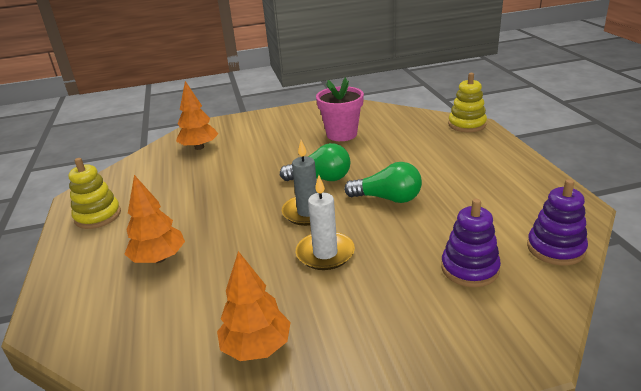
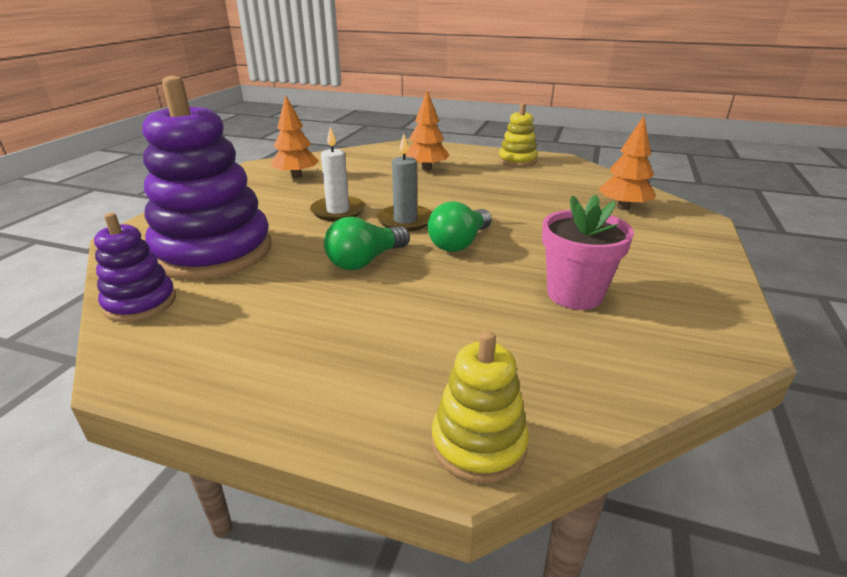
camera: 120 degrees right, 0 degrees up
purple stacking toy [441,199,501,287] -> purple stacking toy [142,76,272,280], size x2.00

